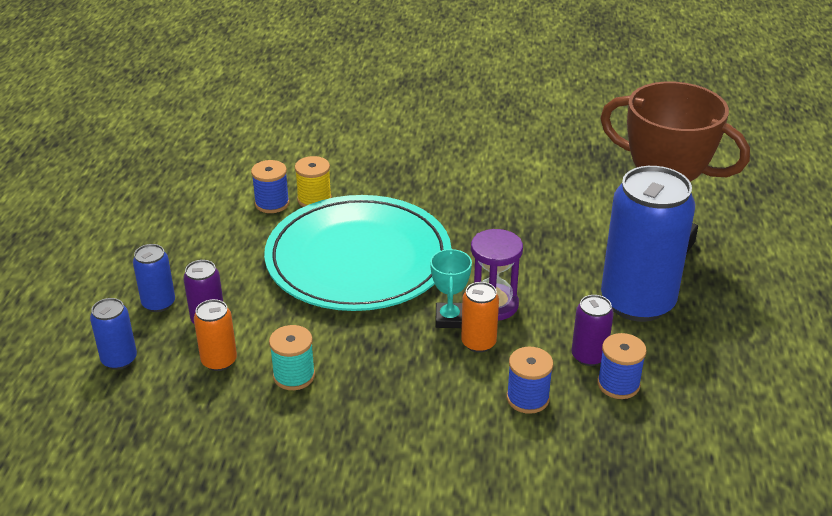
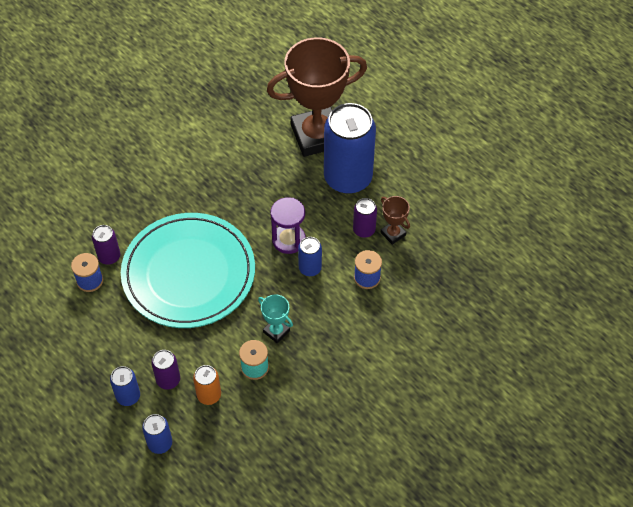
camera: 50 degrees left, 20 degrees up
yellow spool [295,156,332,207] -> purple can [92,225,120,265]
turquoise trophy [430,249,472,328] -> turquoise trophy moved to [258,294,293,343]
orange can [461,282,499,352] -> blue can [298,237,322,276]
blue spool [597,333,647,399] -> brown trophy [381,196,410,245]

